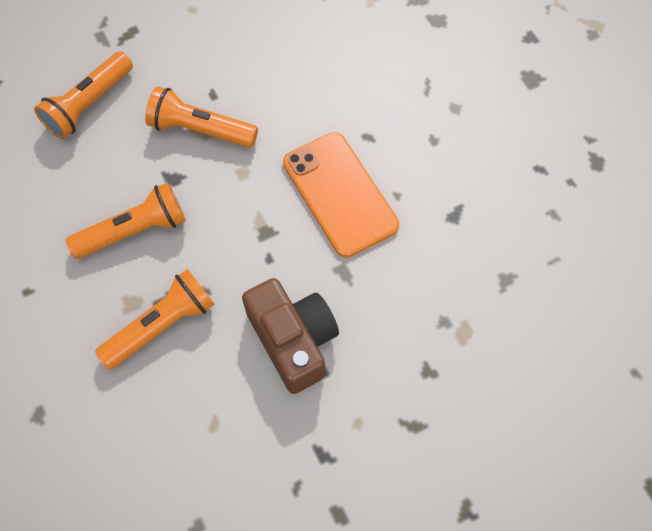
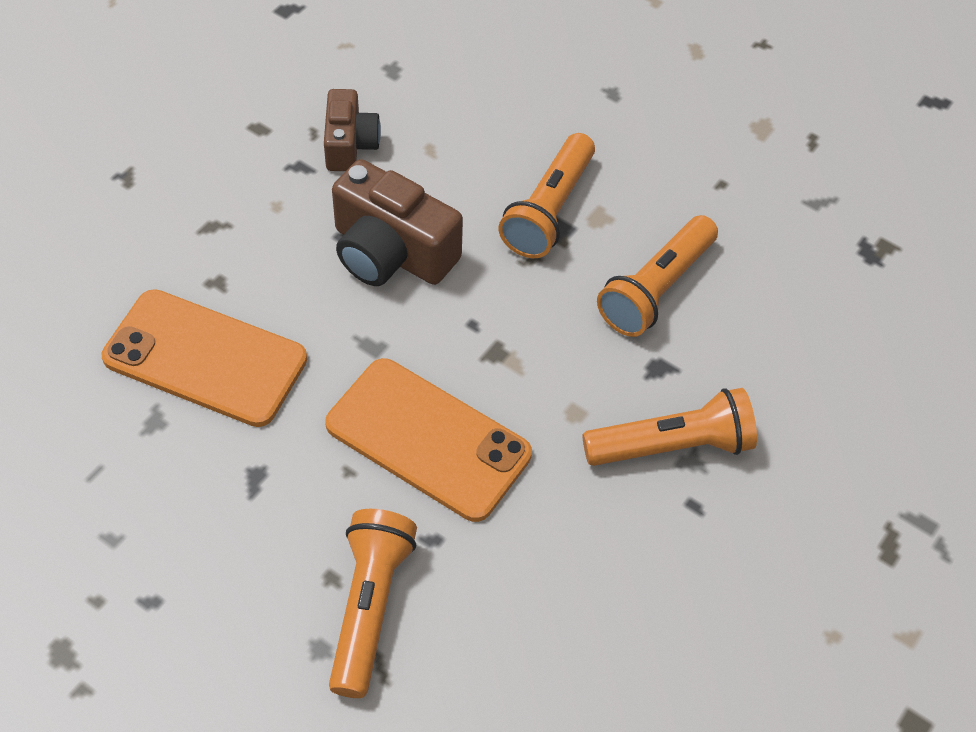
camera: 150 degrees right, 10 degrees down
orange flashlight [34,51,133,139] -> orange flashlight moved to [329,509,417,698]
none -> orange phone [102,289,307,427]
none -> brown camera [324,89,381,171]

